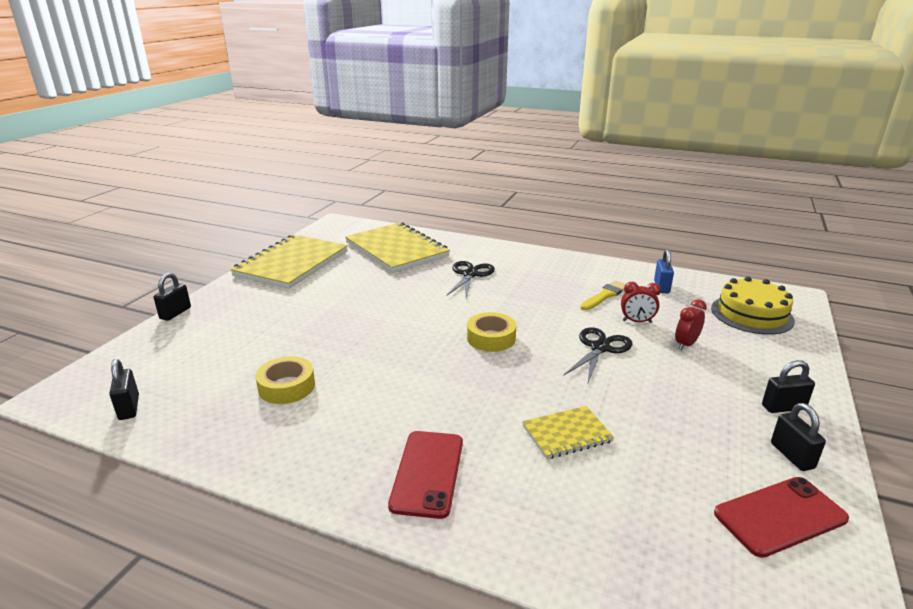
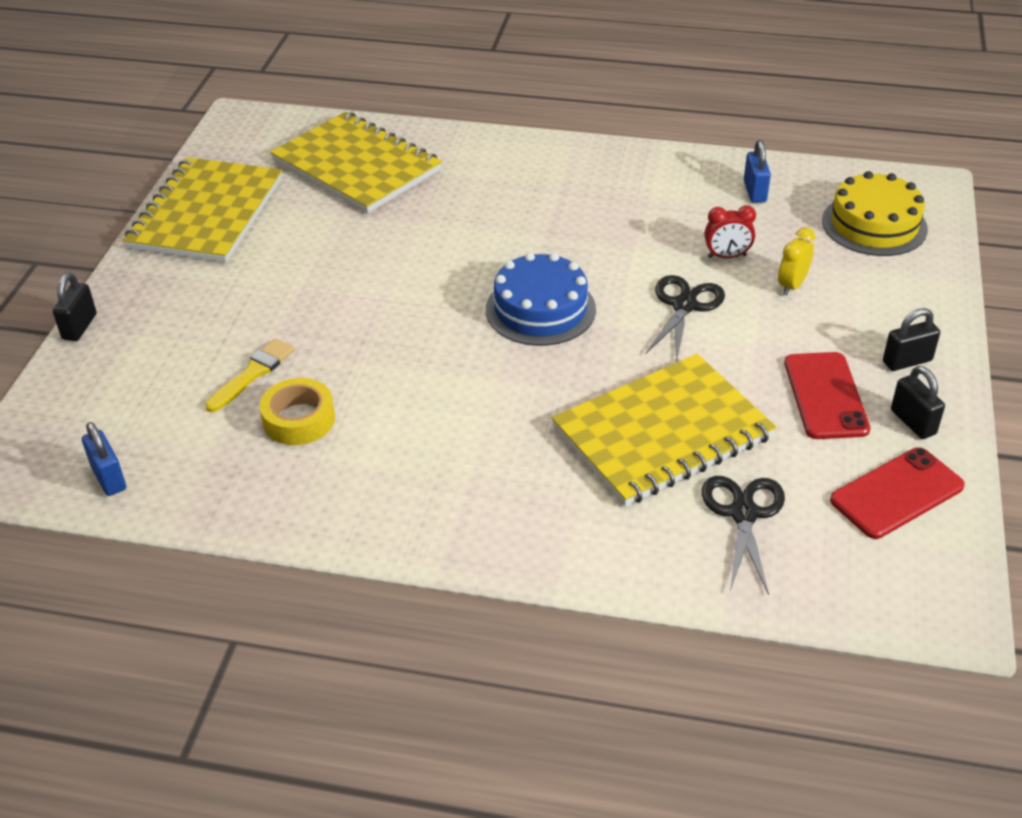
camera: 10 degrees left, 15 degrees up
black padlock [109,359,139,420] -> blue padlock [82,422,126,496]
red phone [388,431,463,519] -> red phone moved to [784,352,871,439]
black scissors [446,261,495,298] -> black scissors moved to [702,476,785,595]
yellow tape [467,312,516,352] -> blue cake [486,252,596,346]
yellow notebook [522,406,614,459] -> yellow notebook [551,354,777,506], size x2.05
yellow brush [580,280,626,310] -> yellow brush moved to [205,338,294,412]
red clock [675,299,707,350] -> yellow clock [778,227,815,296]

